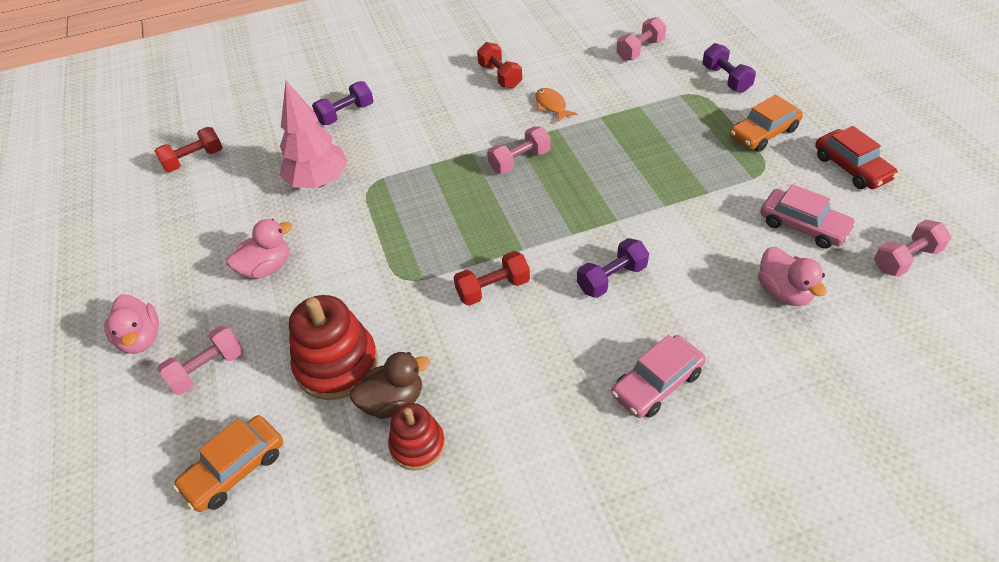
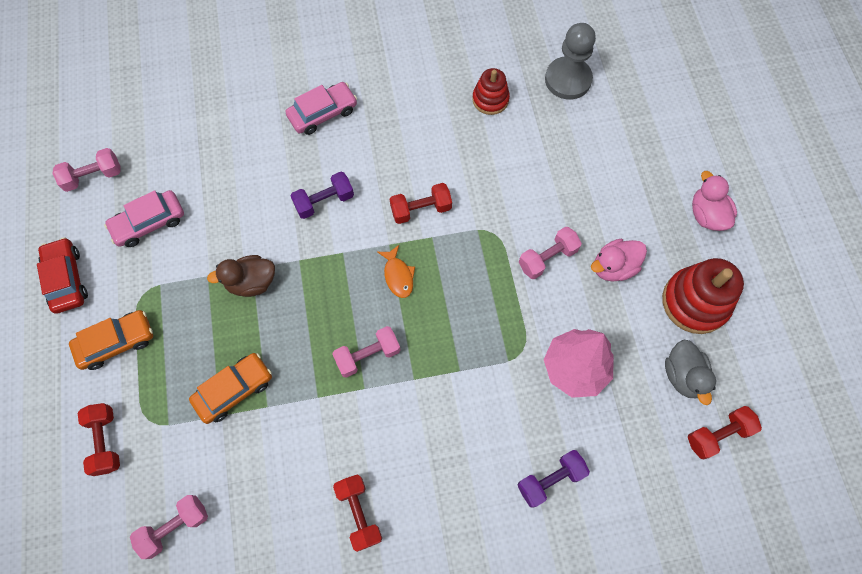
camera: 175 degrees left, 20 degrees up
pink dumbbell [157,325,244,395] -> pink dumbbell moved to [519,227,582,279]
orange car [173,415,283,512] -> orange car moved to [189,353,272,424]
red stacking toy [289,295,378,400] -> red stacking toy moved to [662,258,744,334]
brown duck [350,352,430,419] -> brown duck moved to [207,255,275,297]
orange fish [536,88,577,122] -> orange fish moved to [378,245,415,298]
purple dumbbell [703,43,756,93] -> red dumbbell [78,403,120,476]
pink duck [758,247,827,306] -> none
pink car [760,184,856,249] -> pink car turned 75 degrees counterclockwise [104,190,184,247]
none -> grey pawn [545,23,596,100]
none -> grey duck [665,340,716,405]

